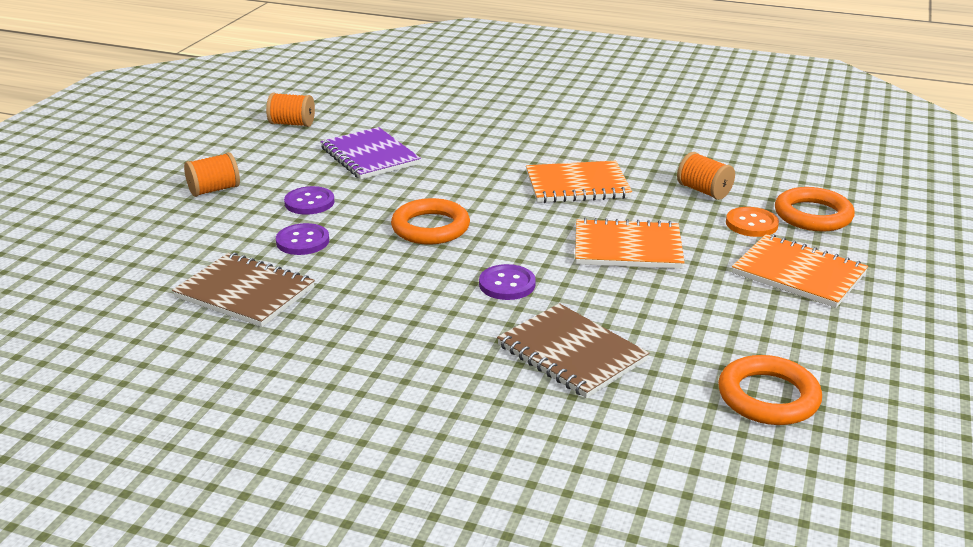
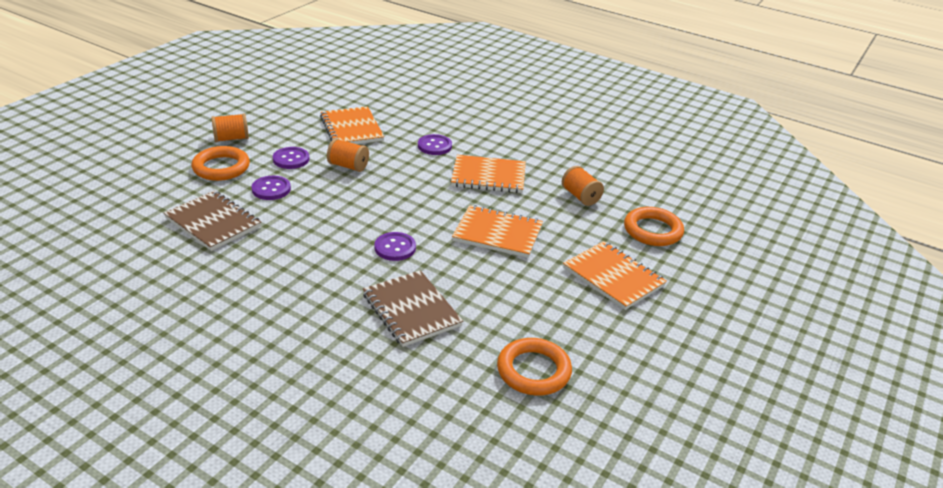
camera: 10 degrees right, 5 degrees up
orange spool [266,93,315,127] -> orange spool moved to [327,138,369,172]
purple notebook [321,127,421,180] -> orange notebook [320,106,384,144]
orange ring [391,198,470,244] -> orange ring moved to [191,146,250,181]
orange button [726,207,779,237] -> none
none -> purple button [418,134,452,155]

